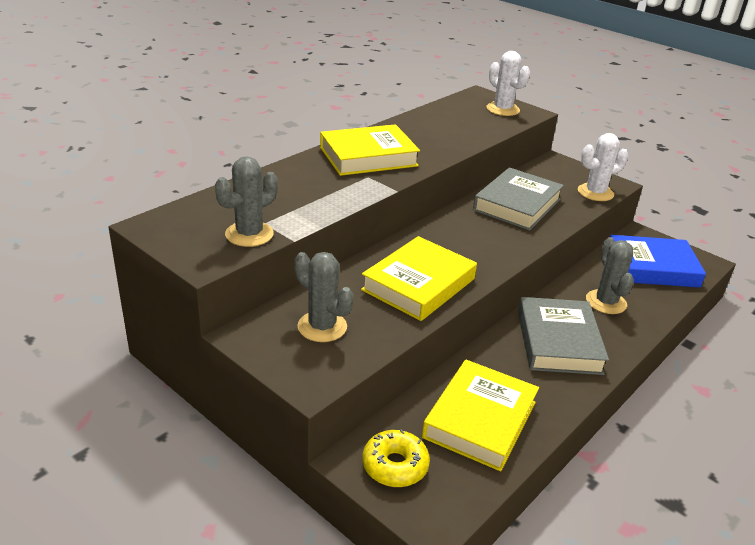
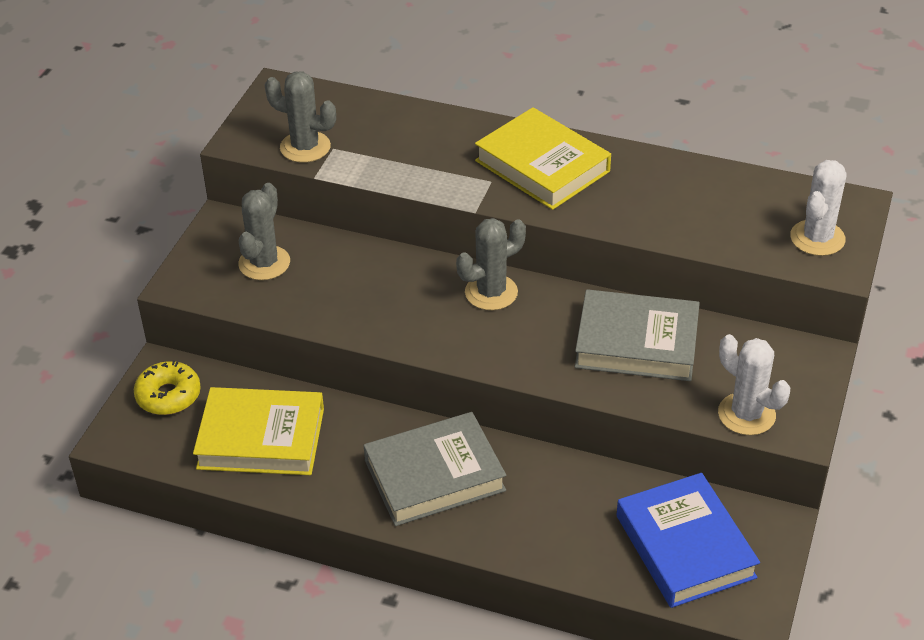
camera: 70 degrees right, 10 degrees up
yellow book [361,236,477,321] -> none
grey cactus [586,237,634,314] -> grey cactus moved to [456,218,526,310]

